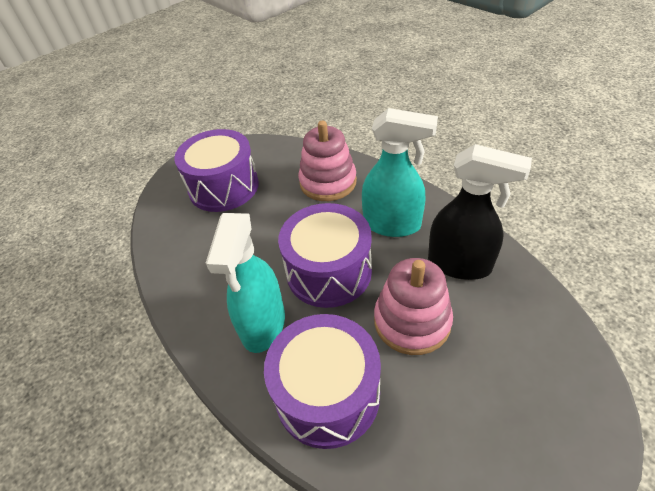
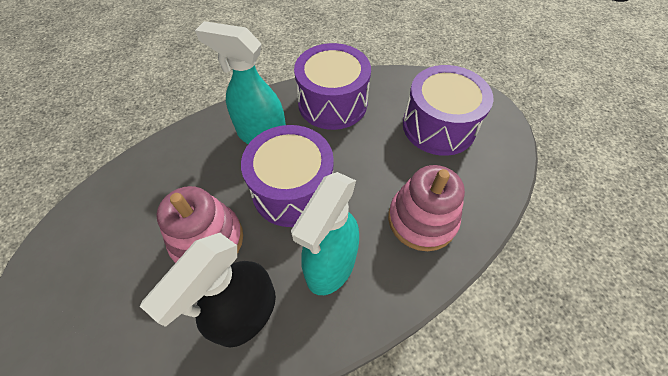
camera: 100 degrees right, 10 degrees up
purple drum [264,314,381,449] -> purple drum moved to [294,43,371,130]

